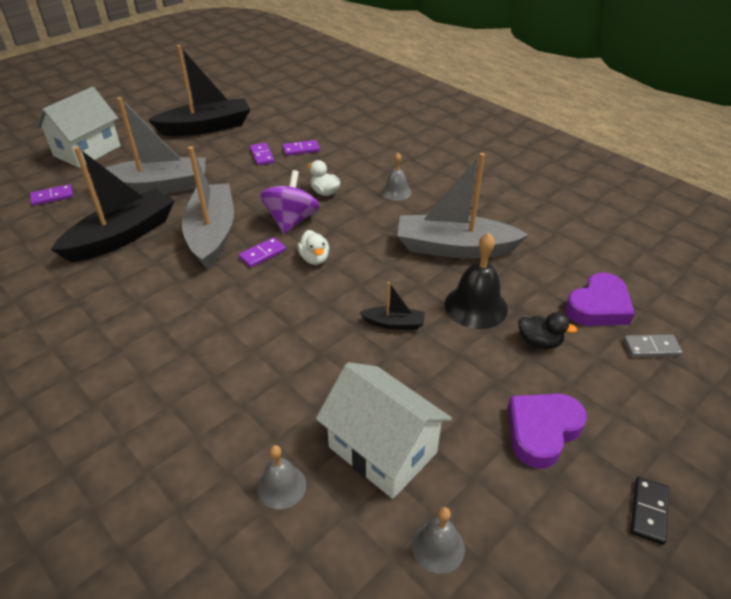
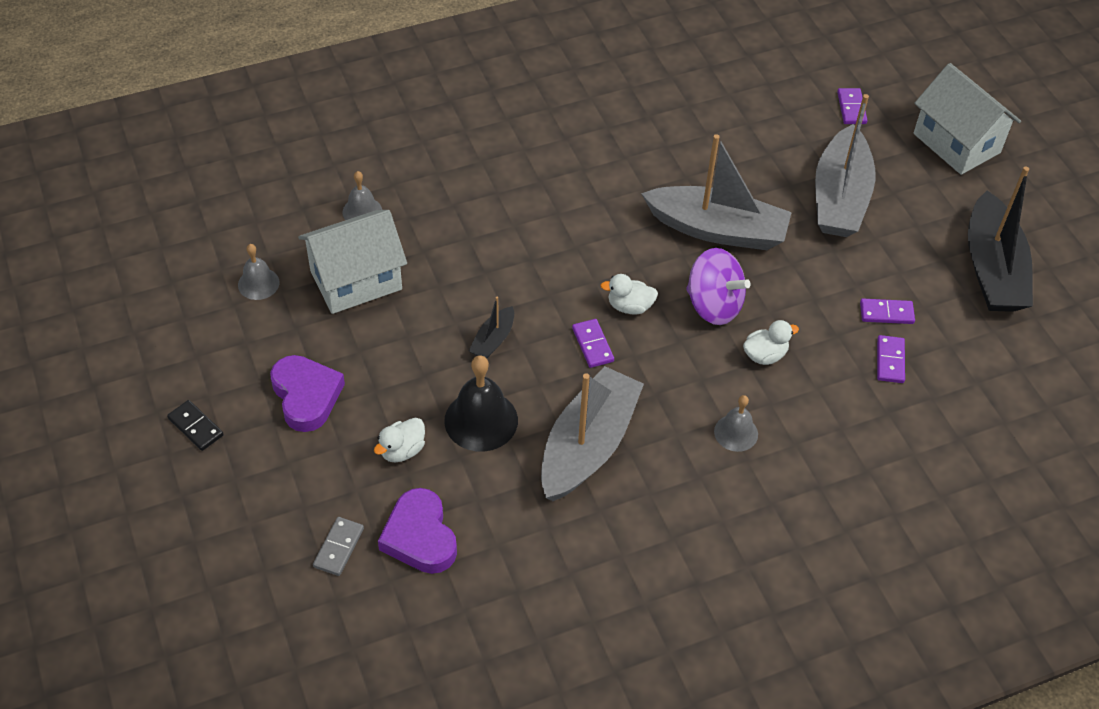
camera: 110 degrees right, 10 degrees up
black boat [51,147,174,262] -> none
purple domino [239,237,286,268] -> purple domino moved to [572,319,614,368]
black duck [518,312,577,349] -> white duck [374,418,425,463]

